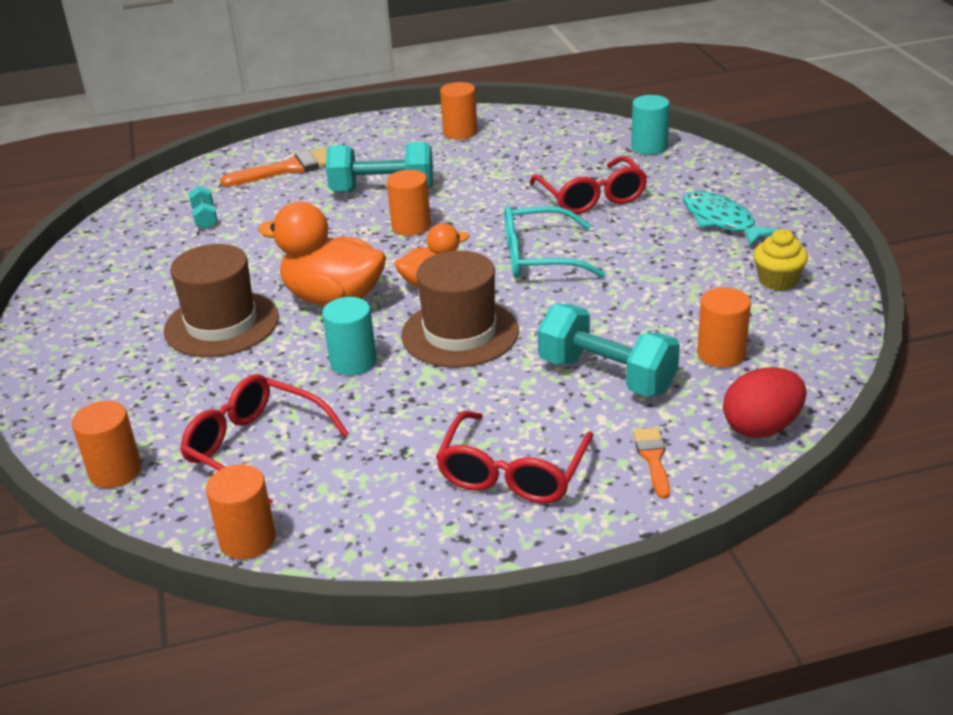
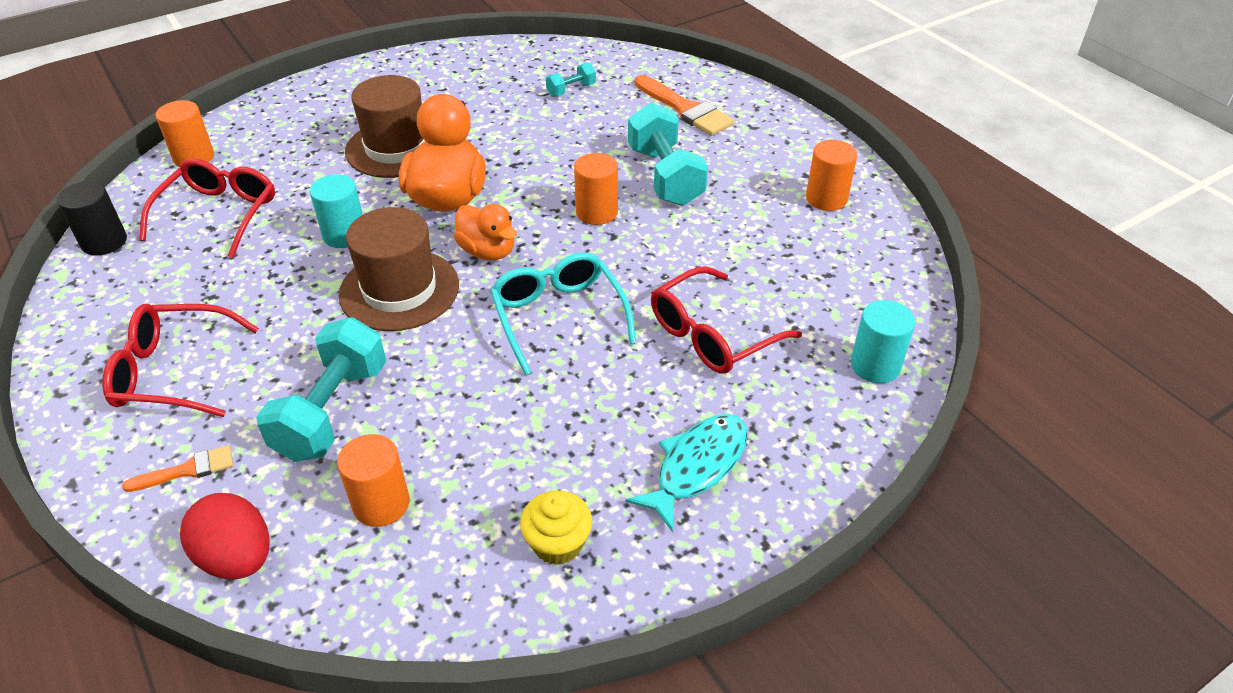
camera: 70 degrees right, 10 degrees up
orange cylinder [206,464,276,559] -> black cylinder [57,181,127,256]

